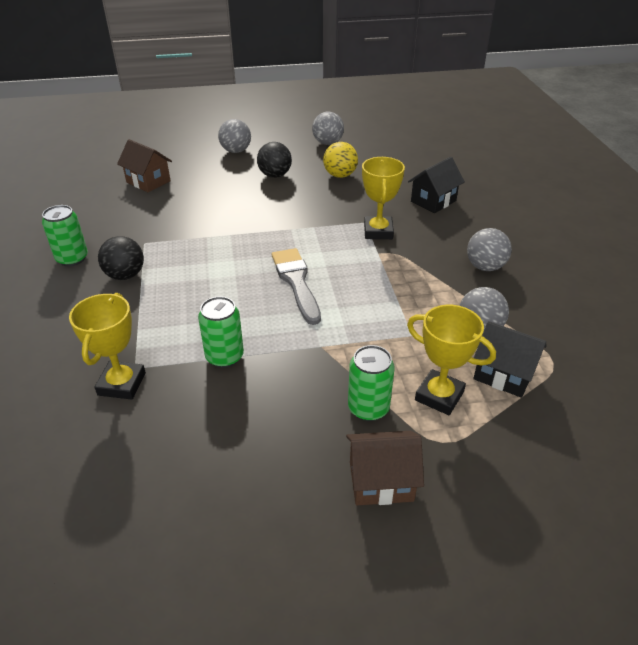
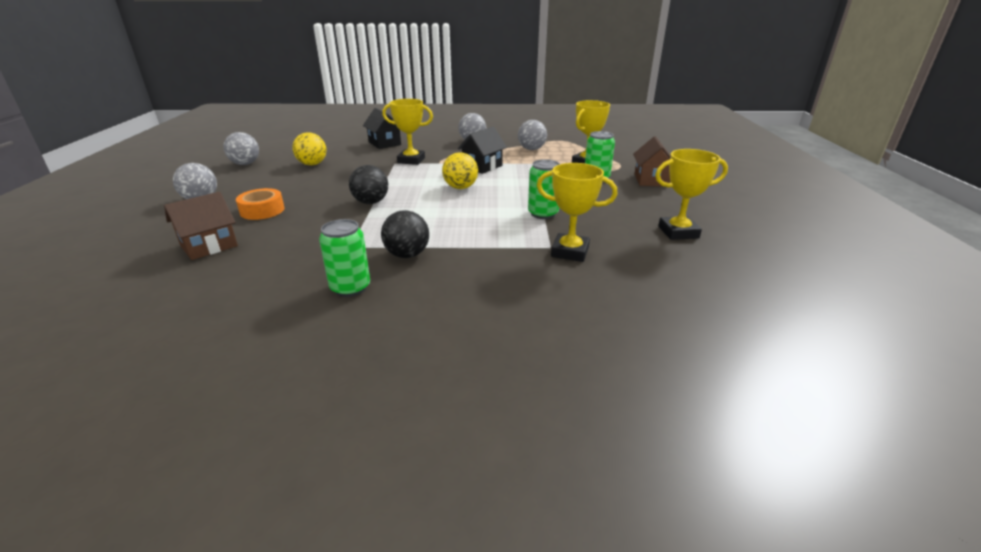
camera: 80 degrees left, 10 degrees down
black ball [257,142,292,178] -> black ball moved to [349,165,388,204]
grey brush [272,248,321,325] -> yellow ball [442,152,478,189]
black house [473,321,547,398] -> black house moved to [458,127,507,174]
none -> orange tape [236,188,285,220]
none -> yellow trophy [655,149,728,240]

